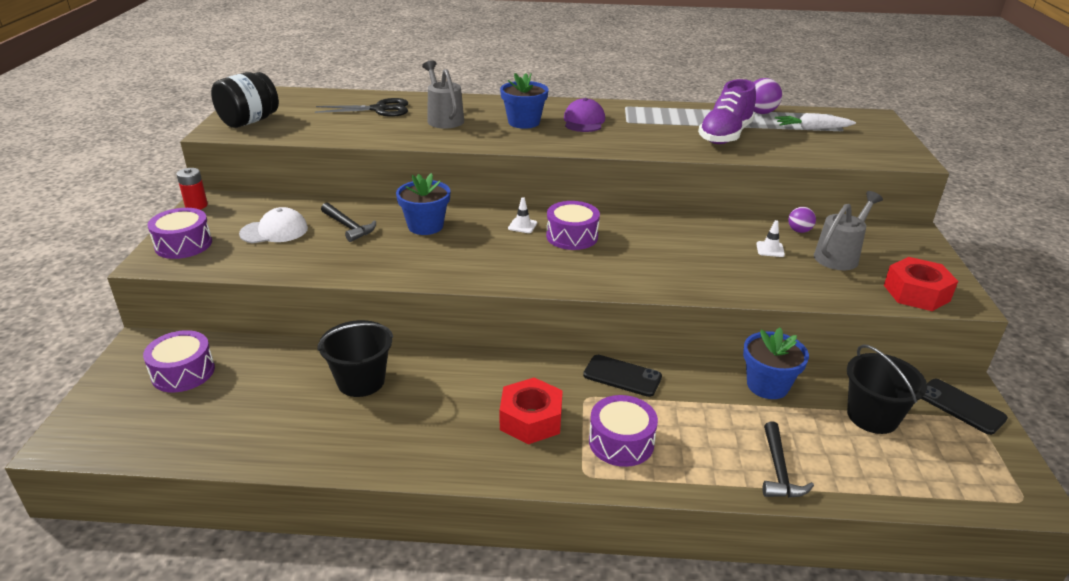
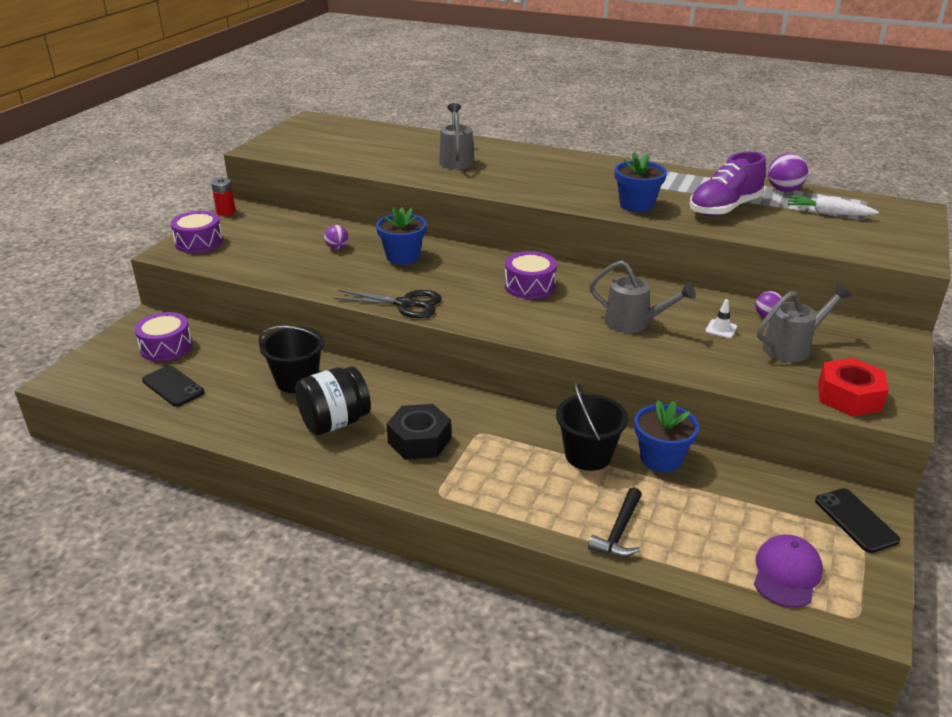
camera: 20 degrees right, 0 degrees up
black jar [211,72,279,128] -> black jar moved to [295,366,371,435]
white cap [239,207,308,243] -> none
black scissors [315,98,408,117] -> black scissors moved to [333,290,442,318]
black hammer [321,203,376,242] -> purple ball [324,225,349,249]
red nut [499,378,563,444] -> black nut [387,404,451,460]
blue flower pot [500,73,548,129] -> blue flower pot moved to [615,152,667,212]
white traffic cone [508,197,537,233] -> none
purple cap [564,98,605,132] -> purple cap moved to [754,534,823,608]
black phone [583,355,662,397] -> black phone moved to [142,365,204,407]
purple drum [589,395,658,467] -> none
black bucket [847,344,927,434] -> black bucket moved to [556,382,628,471]
none -> grey watering can [589,260,696,333]

